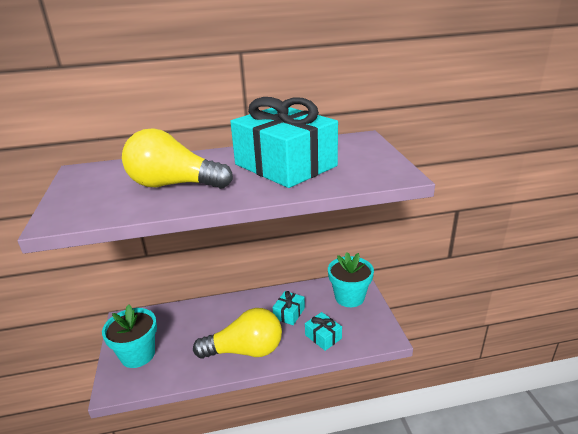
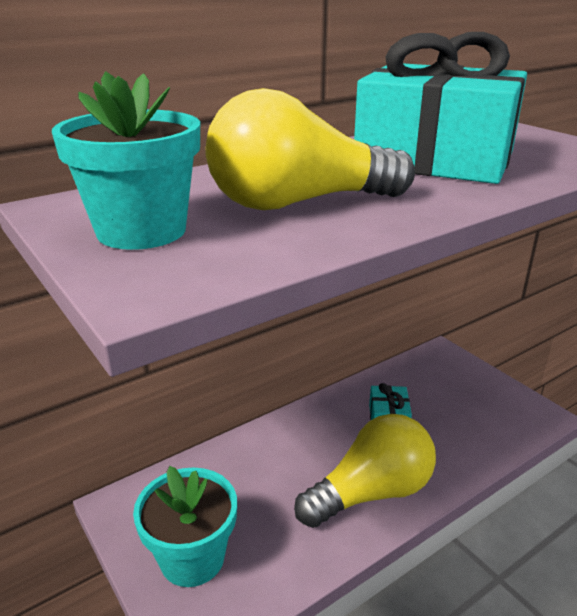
camera: 25 degrees left, 0 degrees up
turquoise gift [305,312,342,351] -> none
turquoise flower pot [328,252,374,307] -> turquoise flower pot moved to [52,71,200,250]

